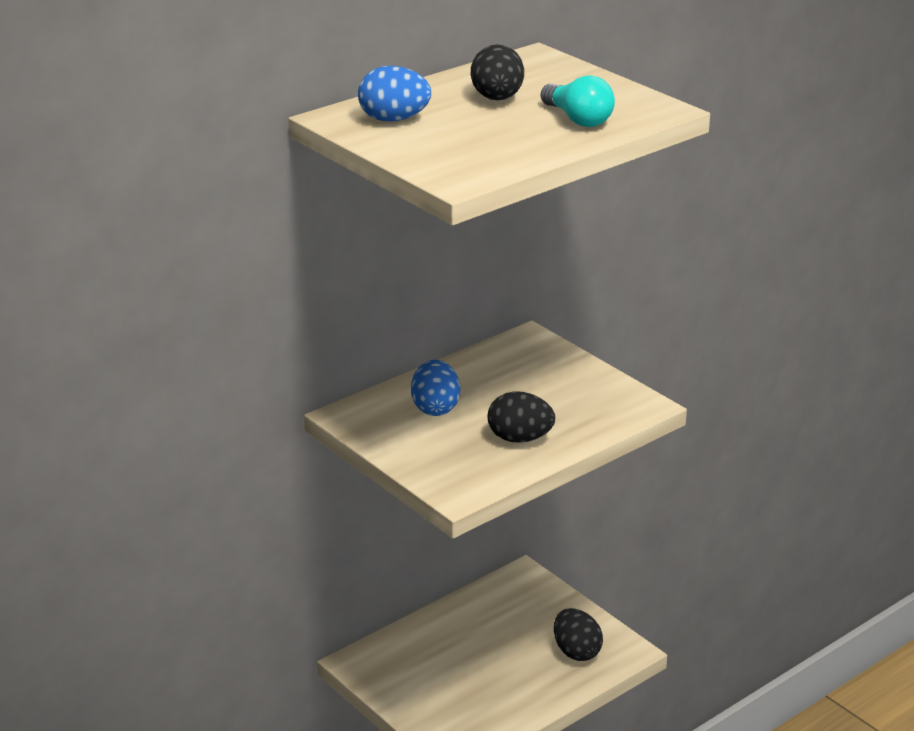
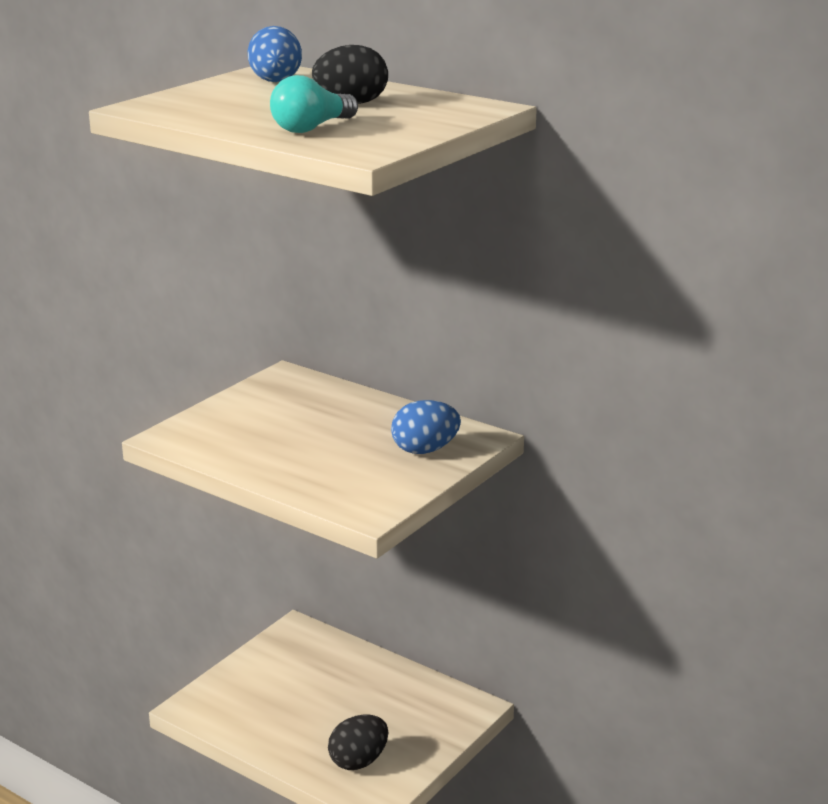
camera: 75 degrees right, 5 degrees down
blue egg [411,360,460,416] -> blue egg moved to [391,400,461,454]
black egg [488,391,555,443] -> none

